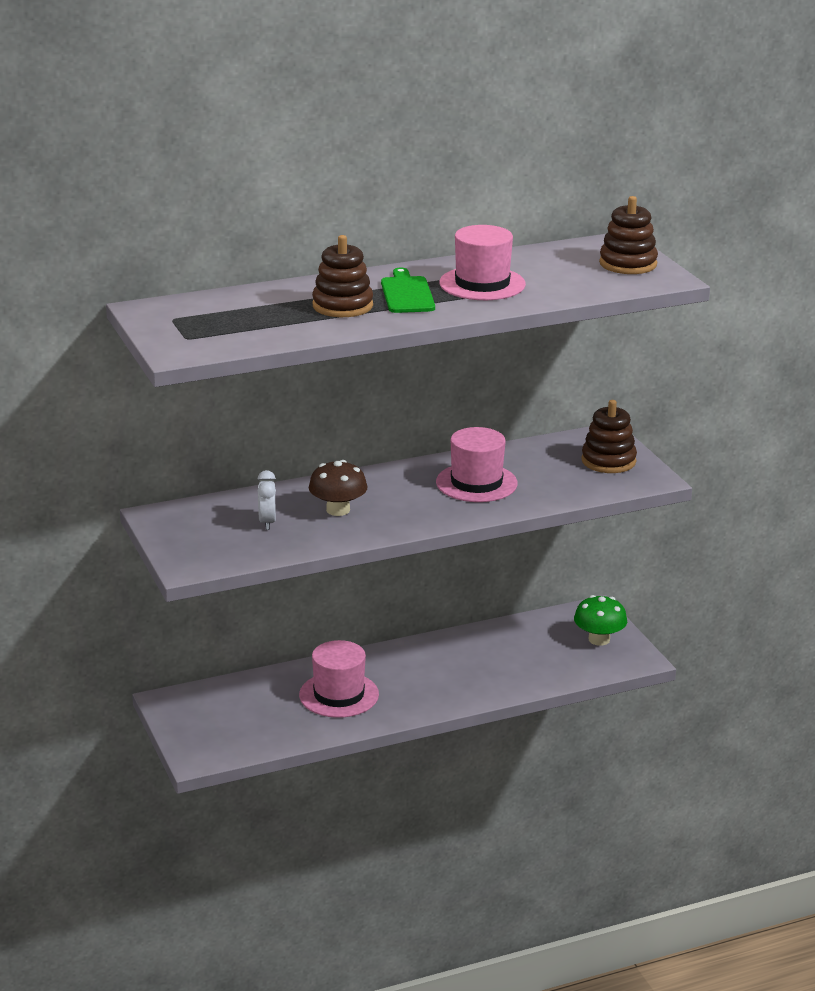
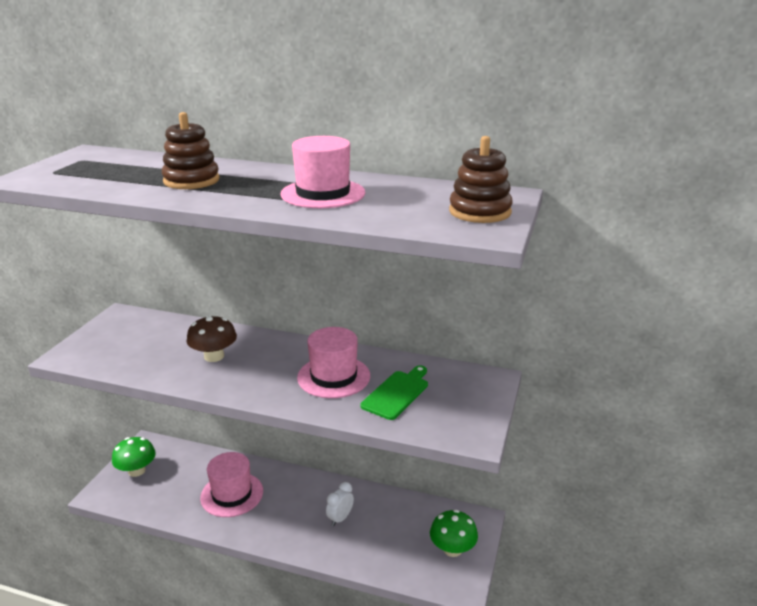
camera: 40 degrees right, 0 degrees up
white clock [257,470,276,530] -> white clock moved to [326,482,354,526]
green cutting board [381,268,435,313] -> green cutting board moved to [361,365,428,420]
brown stacking toy [581,400,637,473] -> none
none -> green mushroom [112,437,156,477]

